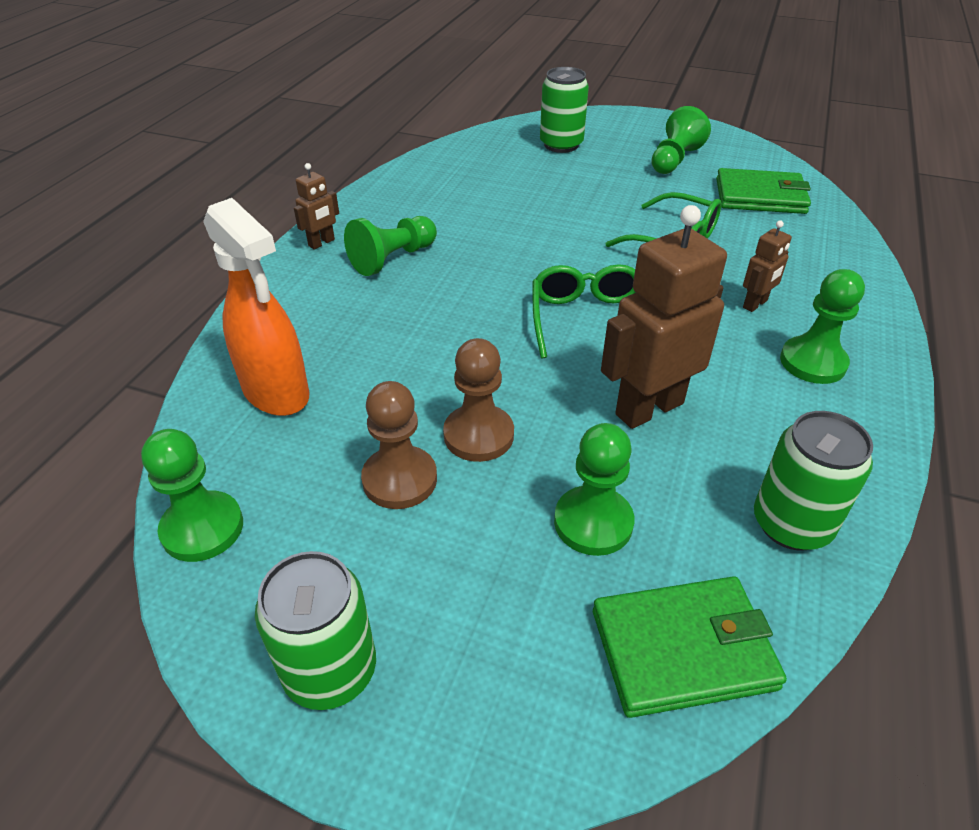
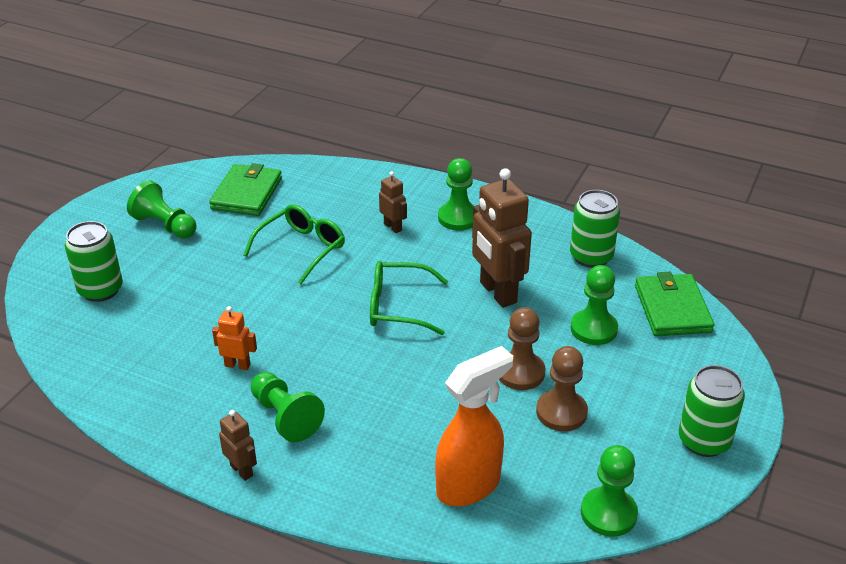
camera: 85 degrees left, 5 degrees down
none -> orange robot [212,306,257,370]

